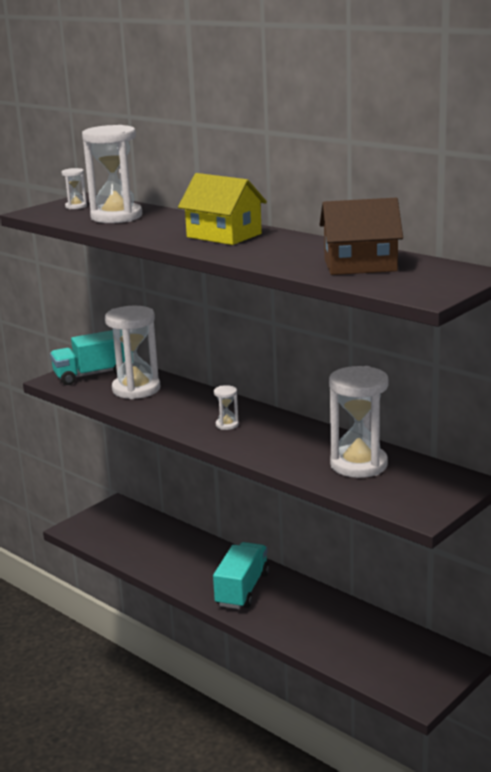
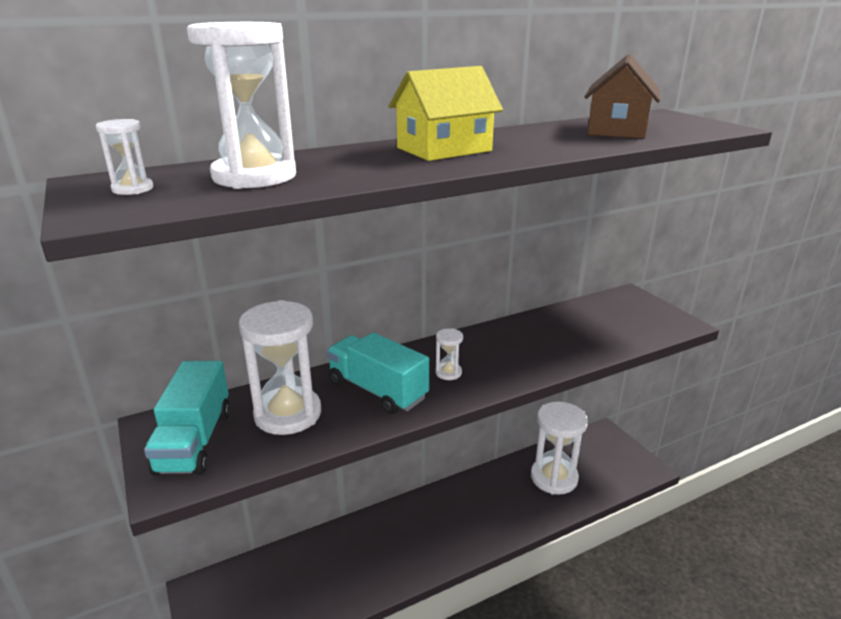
camera: 70 degrees left, 5 degrees up
turquoise truck [213,542,269,609] -> turquoise truck moved to [327,332,429,414]
white hourglass [329,366,389,478] -> white hourglass moved to [531,402,588,495]

